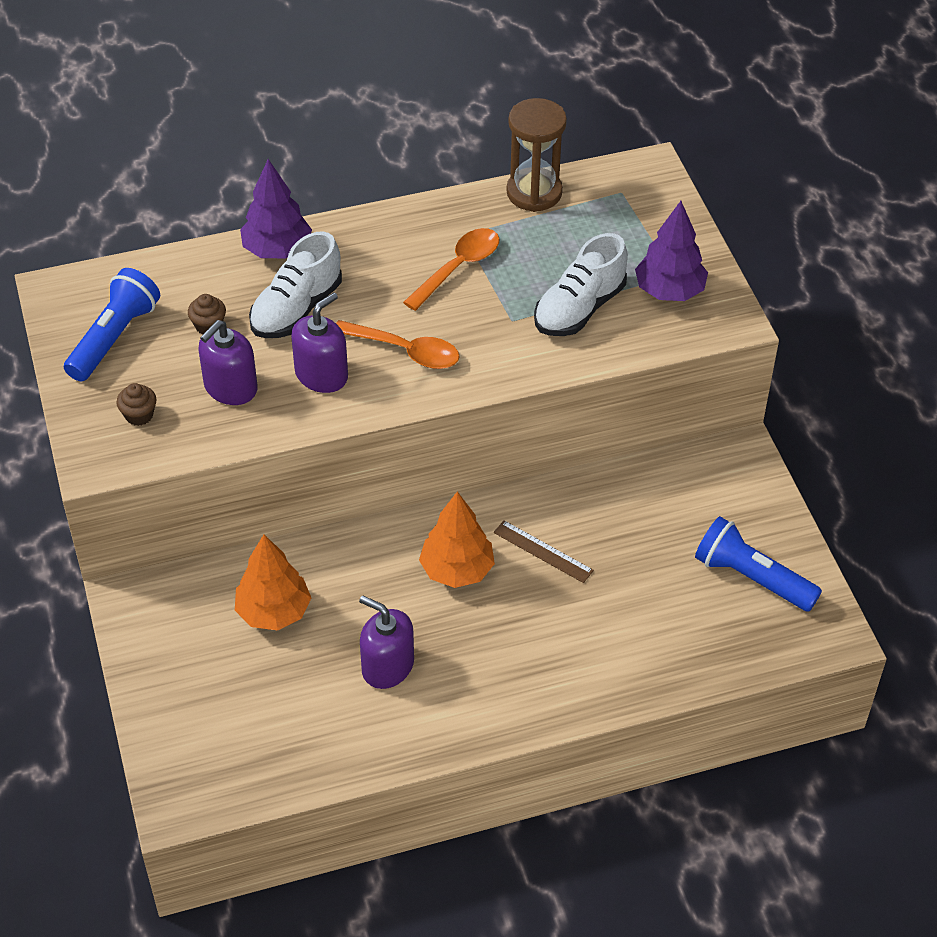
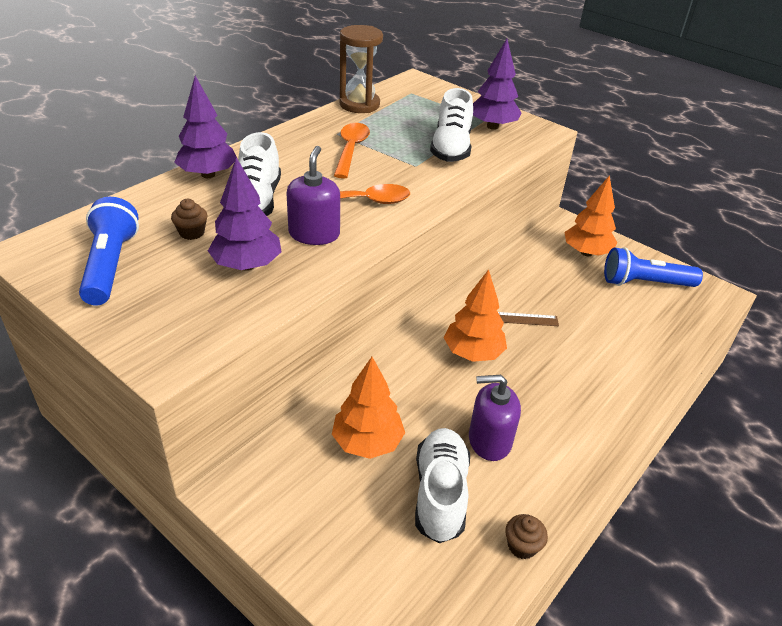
camera: 35 degrees left, 10 degrees down
brown cupcake [116,383,156,426] -> brown cupcake moved to [505,514,548,559]
purple soap dispenser [198,320,258,405] -> purple tree [208,157,282,271]
none -> white shoe [415,428,470,543]
none -> orange tree [565,175,617,256]

